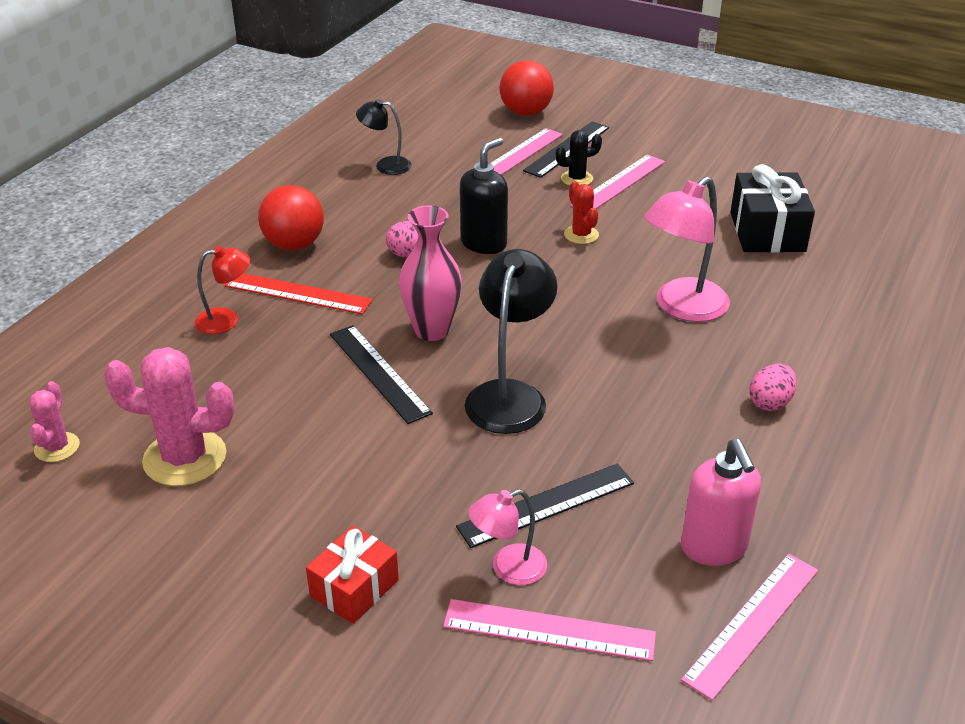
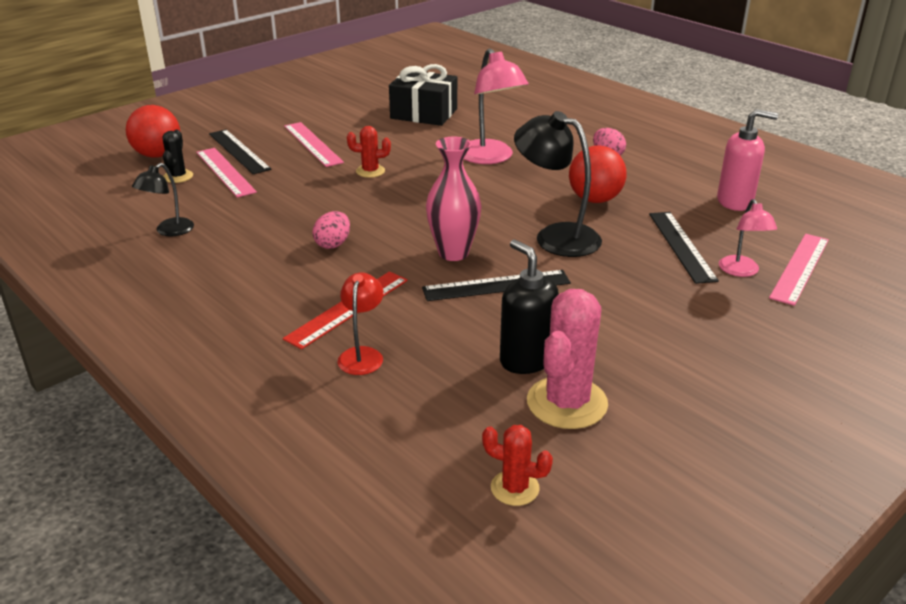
camera: 70 degrees left, 5 degrees down
pink cactus [30,381,80,462] -> red cactus [482,425,553,506]
red ball [258,185,324,250] -> red ball moved to [569,145,627,203]
red gift [306,526,399,624] -> none
black soap dispenser [460,138,508,254] -> black soap dispenser moved to [500,240,559,374]
black cactus [556,130,602,186] -> black cactus moved to [162,130,193,183]
pink ruler [681,554,818,701] -> none

